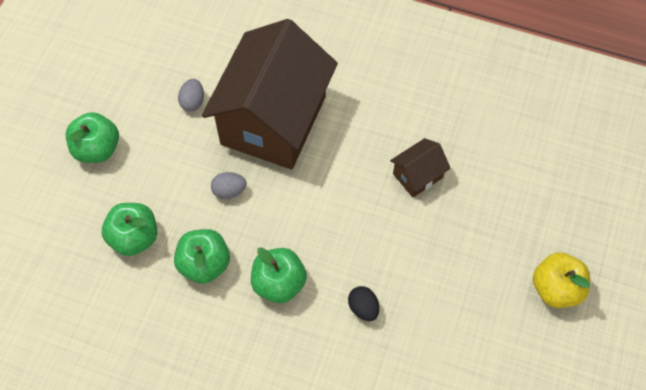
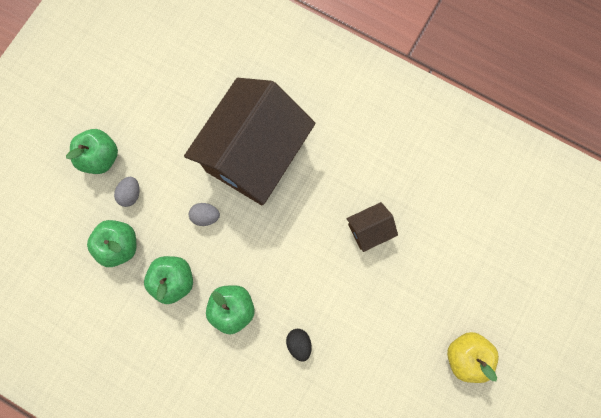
camera: 10 degrees right, 15 degrees up
grey egg [178,79,204,111] -> grey egg moved to [114,177,140,207]

